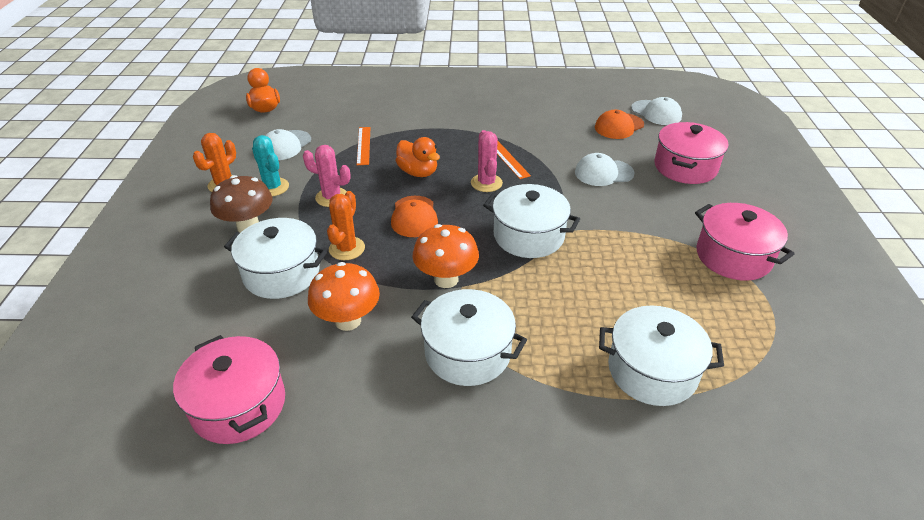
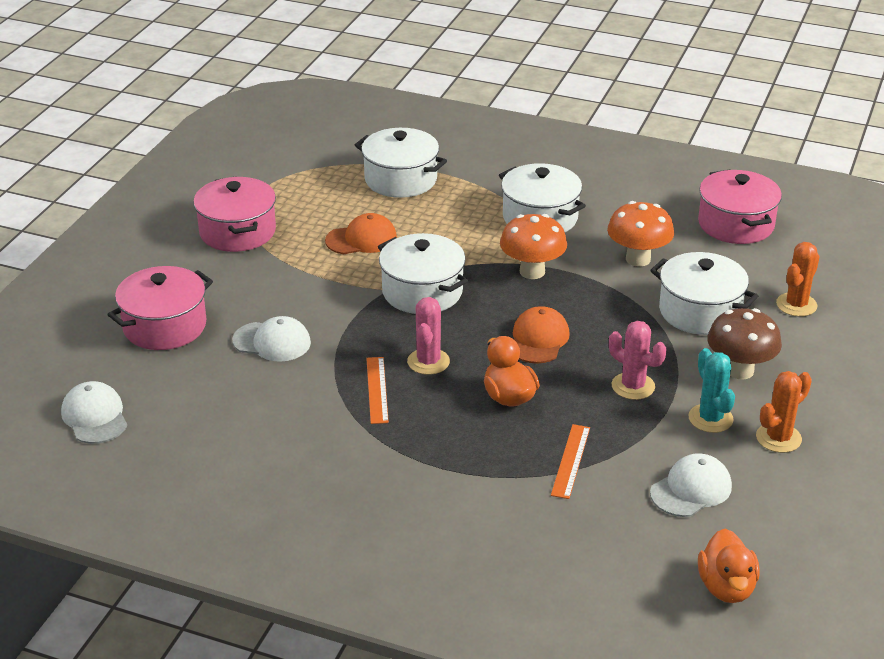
camera: 160 degrees left, 5 degrees down
orange cactus [327,191,365,260] -> orange cactus moved to [776,242,820,317]
orange cap [595,110,644,139] -> orange cap moved to [325,213,397,254]

